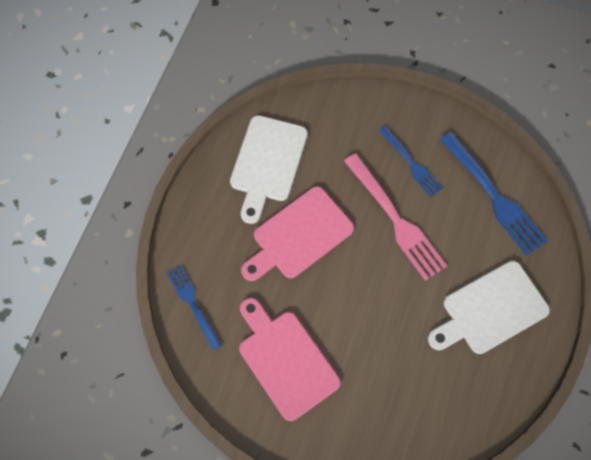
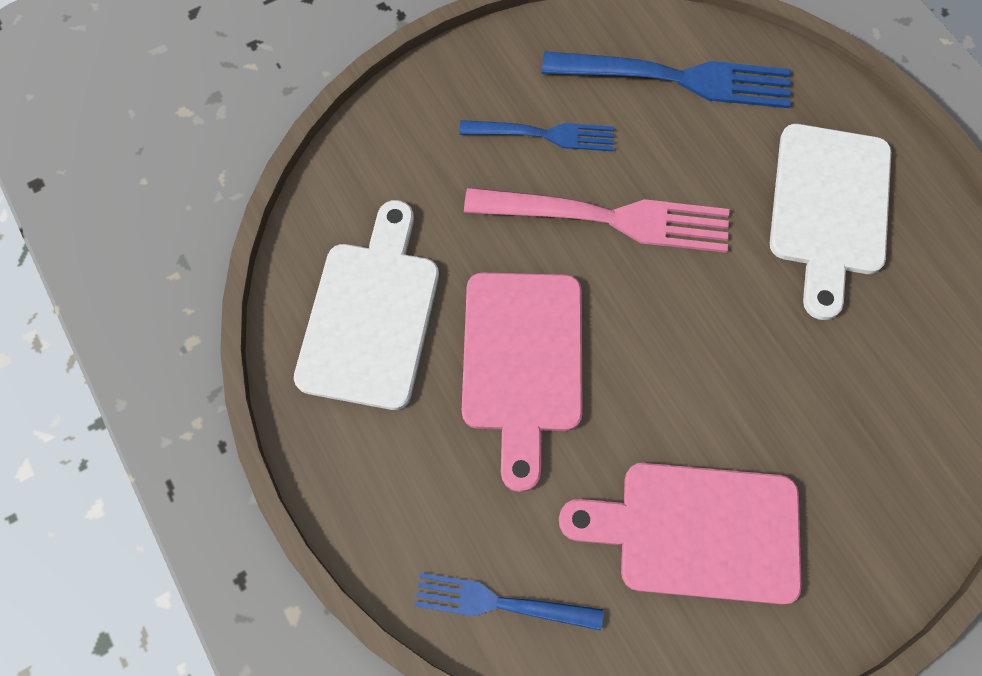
camera: 50 degrees left, 0 degrees up
white cutting board [230,115,308,224] -> white cutting board turned 135 degrees counterclockwise [294,200,439,410]

